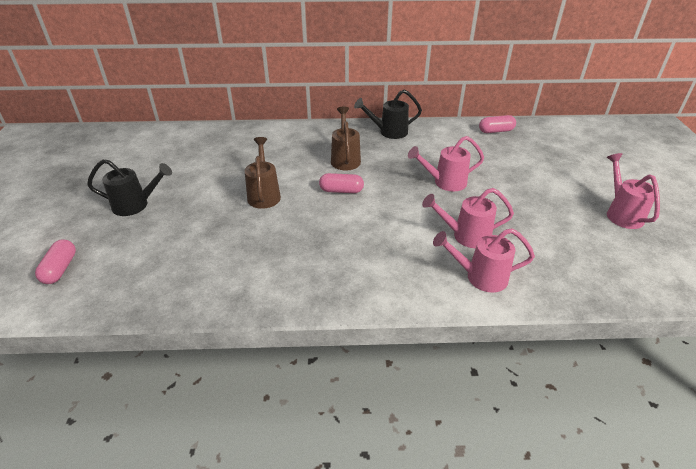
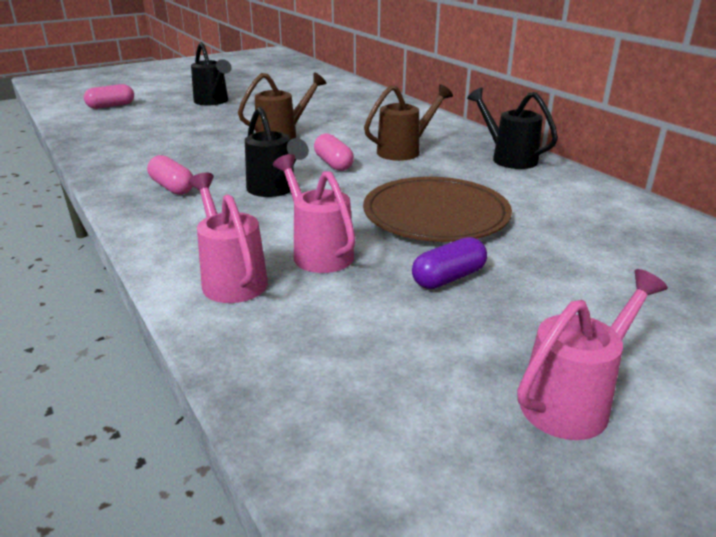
camera: 60 degrees right, 10 degrees down
pink watering can [408,136,484,191] -> brown plate [363,177,512,242]
pink capsule [479,115,516,133] -> pink capsule moved to [147,155,193,195]
none -> black watering can [245,107,309,197]
none -> purple capsule [412,237,487,289]

